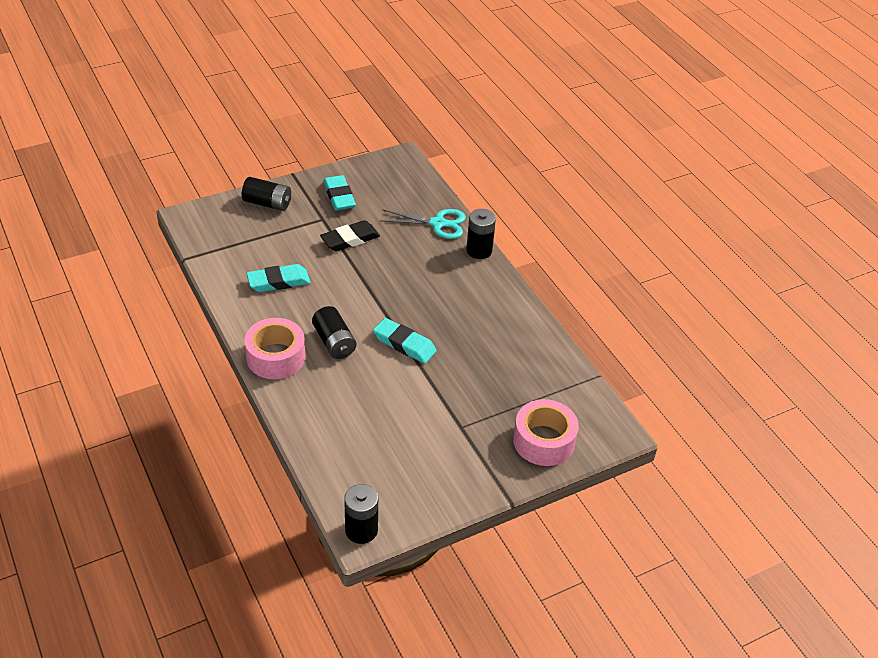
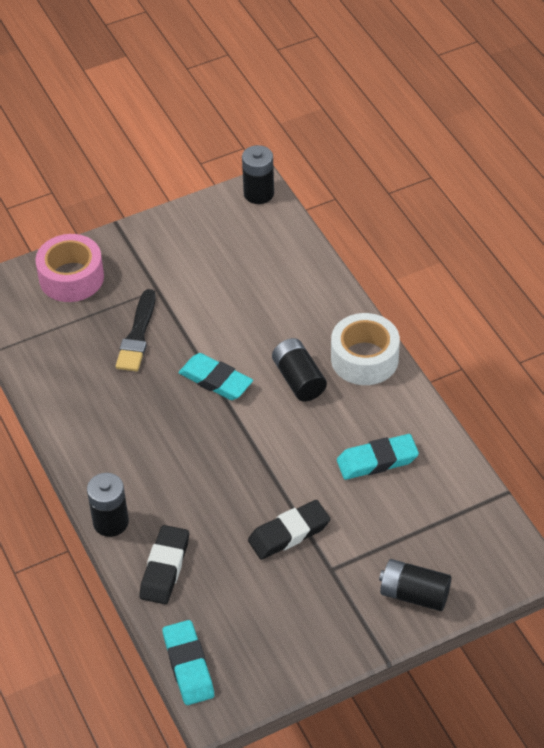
camera: 175 degrees left, 5 degrees up
pink tape [244,318,306,379] -> white tape [331,313,400,385]
turquoise eraser [323,175,356,210] -> turquoise eraser moved to [163,620,214,705]
turquoise scissors [379,209,466,239] -> black eraser [139,525,189,604]
none -> black brush [116,289,156,371]

